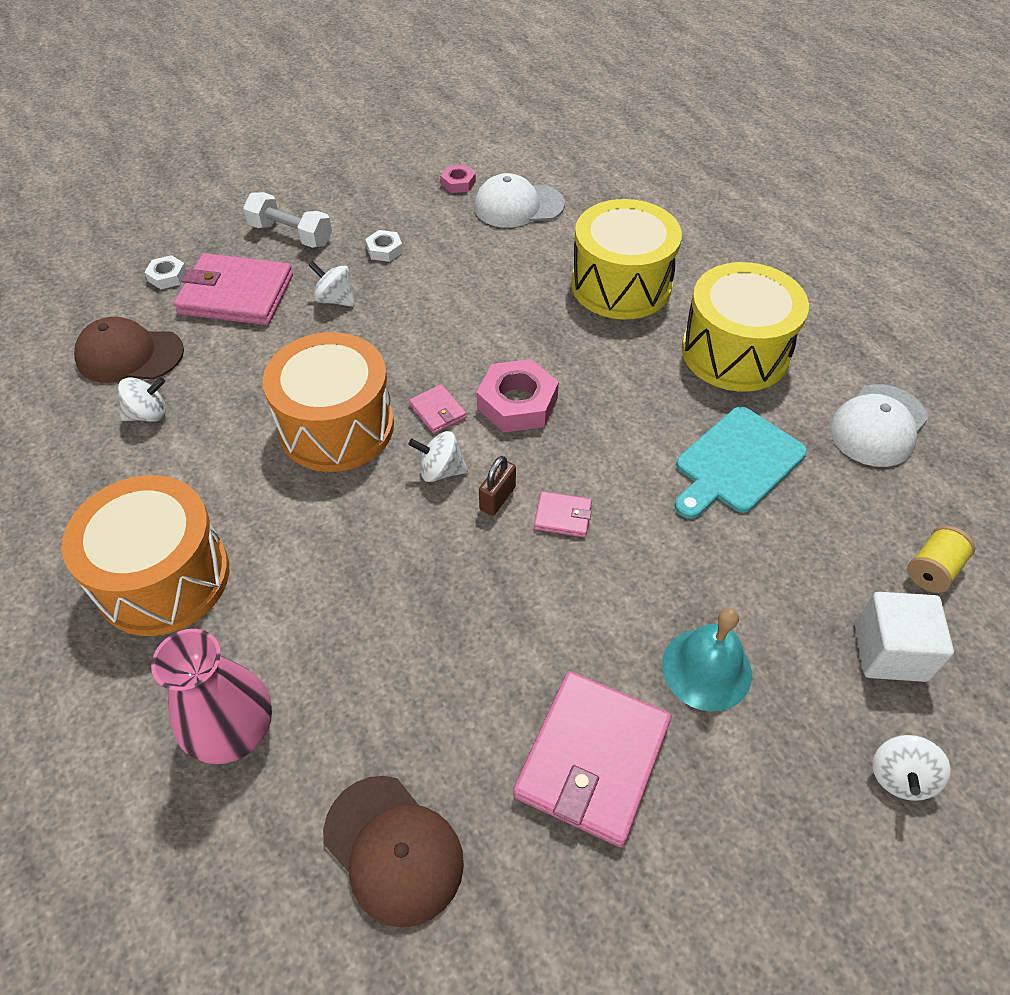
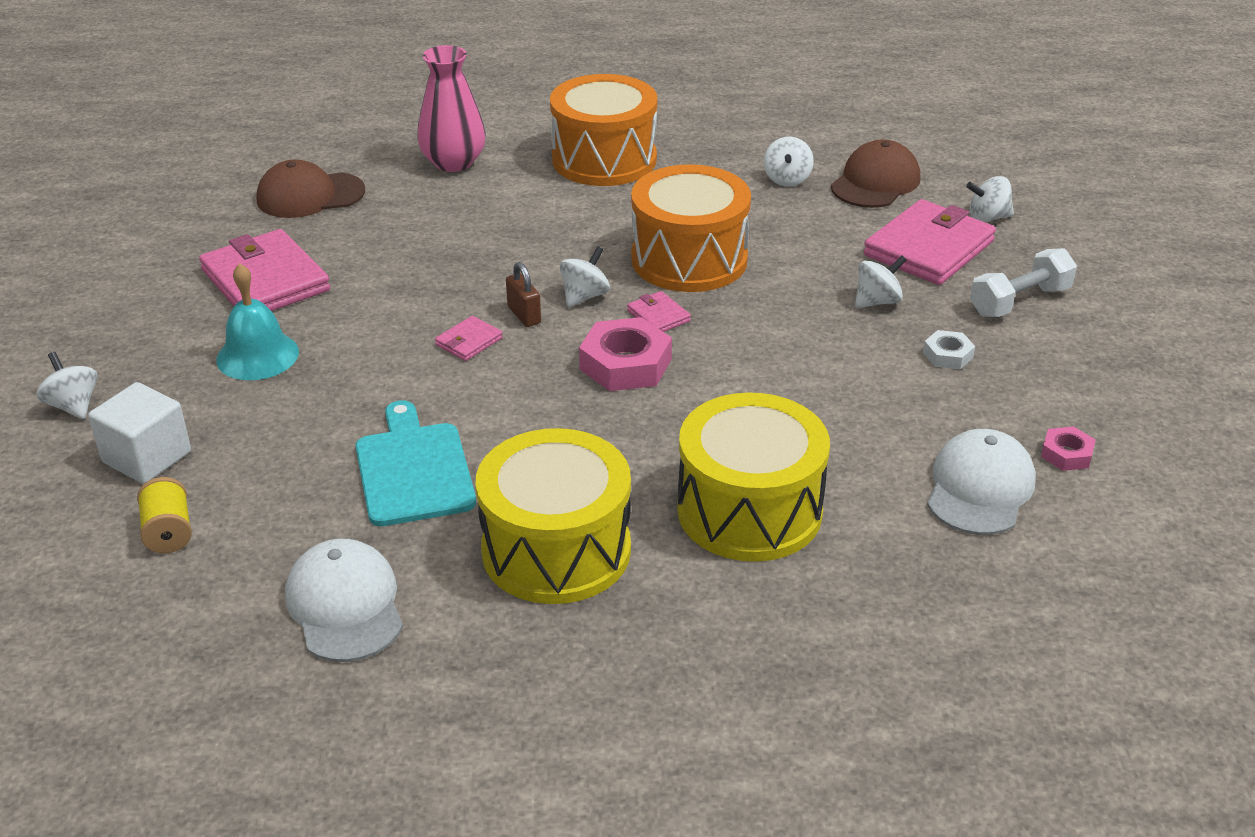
camera: 120 degrees right, 15 degrees down
white nut [144,255,187,289] -> white spinning top [966,176,1014,223]
pink wallet [409,384,467,434] -> pink wallet turned 60 degrees clockwise [627,291,691,332]

